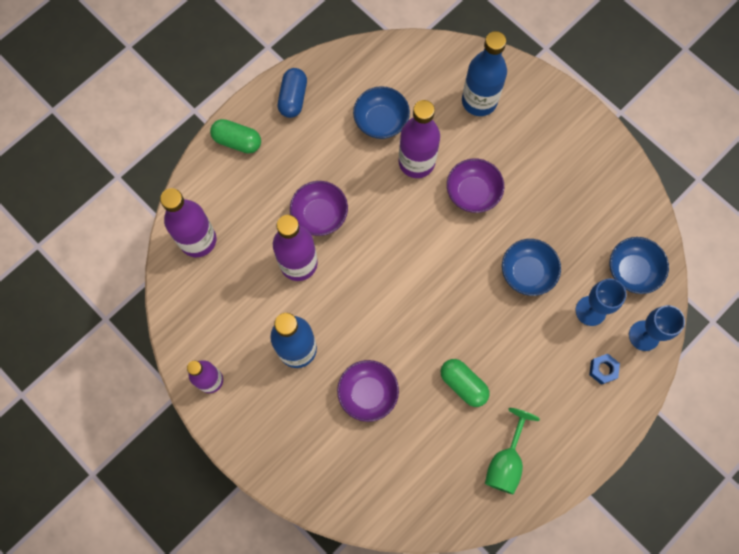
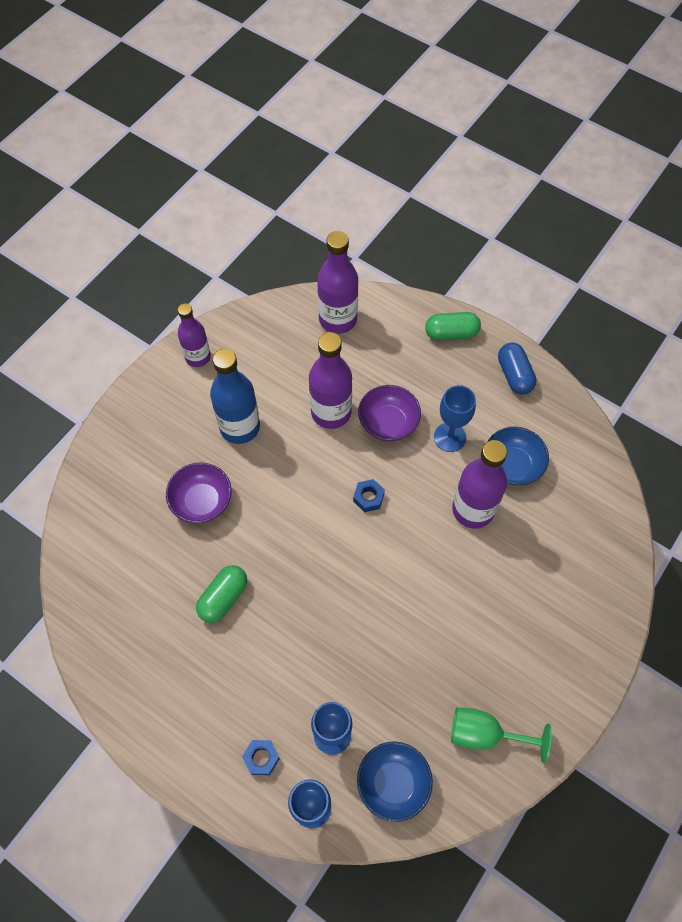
camera: 80 degrees right, 10 degrees down
green capsule [210,119,261,154] -> green capsule turned 75 degrees clockwise [425,312,481,341]
blue capsule [278,68,307,118] -> blue capsule turned 75 degrees clockwise [498,342,536,395]
purple bowl [447,158,504,213] -> none
blue bottle [462,31,507,116] -> none
green goblet [485,408,540,494] -> green goblet moved to [451,707,552,763]
blue bowl [502,239,561,296] -> none
none -> blue nut [353,479,385,512]
none -> blue goblet [434,385,476,452]

